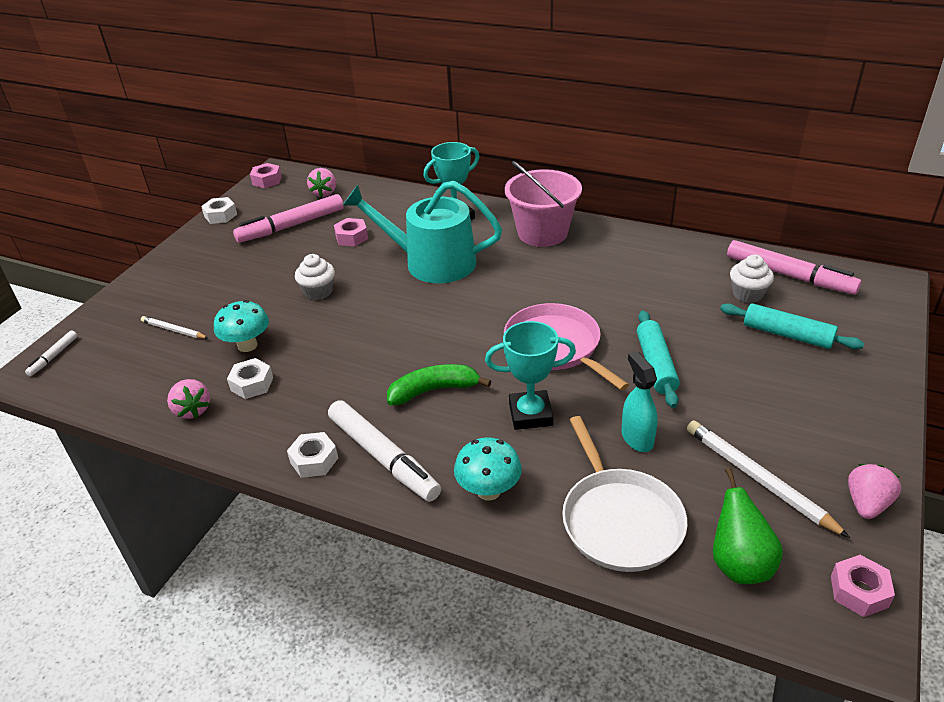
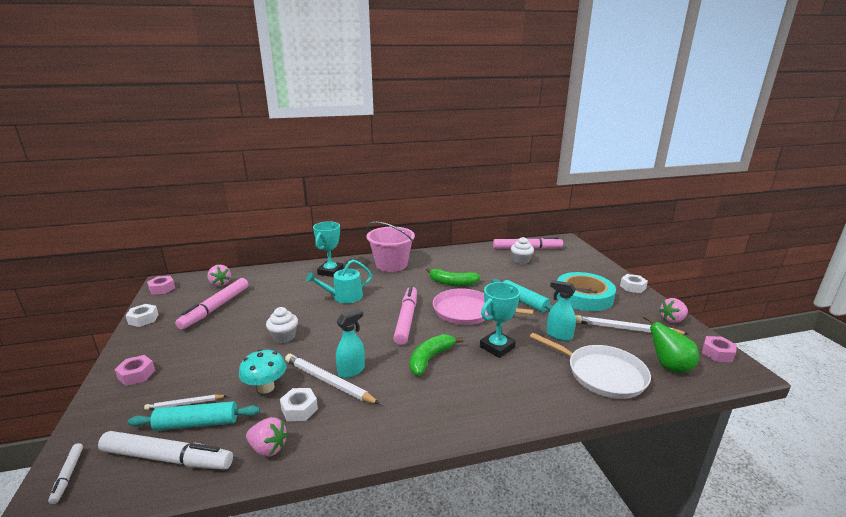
camera: 40 degrees left, 15 degrees down
white nut [287,432,338,478] -> white nut moved to [620,274,648,293]
white marker [328,400,441,502] -> white marker moved to [98,431,233,470]
pink nut [334,218,368,246] -> pink nut moved to [114,355,155,386]
turquoise watering can [343,181,502,283] -> turquoise watering can [306,260,372,304], size x0.61
turquoise mushroom [454,437,522,501] -> none
turquoise rolling pin [720,303,864,350] -> turquoise rolling pin moved to [128,401,260,431]
pink strawberry [848,464,901,519] -> pink strawberry turned 105 degrees counterclockwise [659,298,688,323]
none -> white pencil [285,354,380,404]
none -> turquoise spray bottle [336,309,365,378]
none -> pink marker [393,286,417,345]
none -> green banana [426,268,480,286]
none -> turquoise tape [557,272,616,311]

